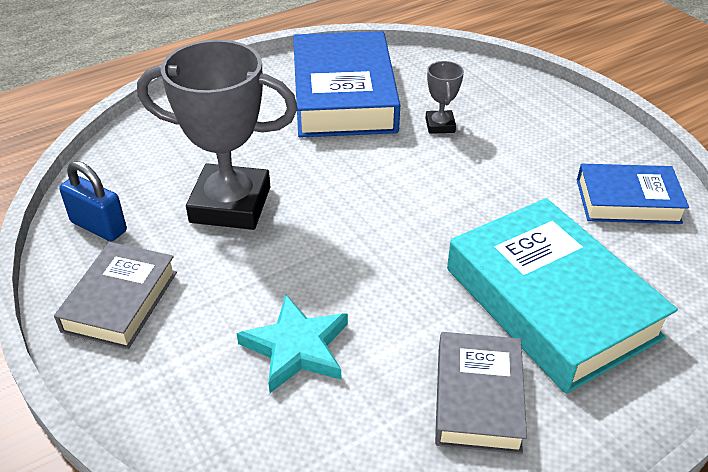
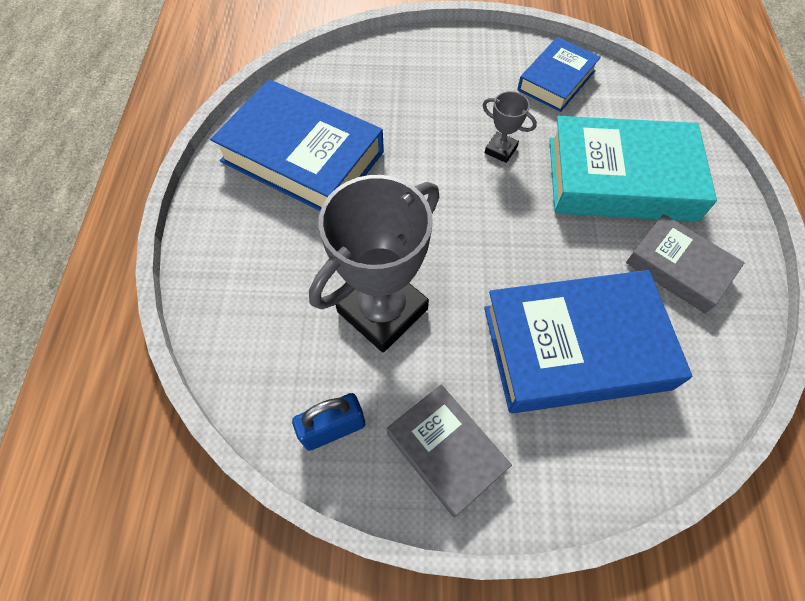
camera: 55 degrees left, 20 degrees up
turquoise star [237,295,348,393] -> blue book [484,270,692,413]
grey trophy [426,61,464,134] -> grey trophy moved to [483,91,537,163]

